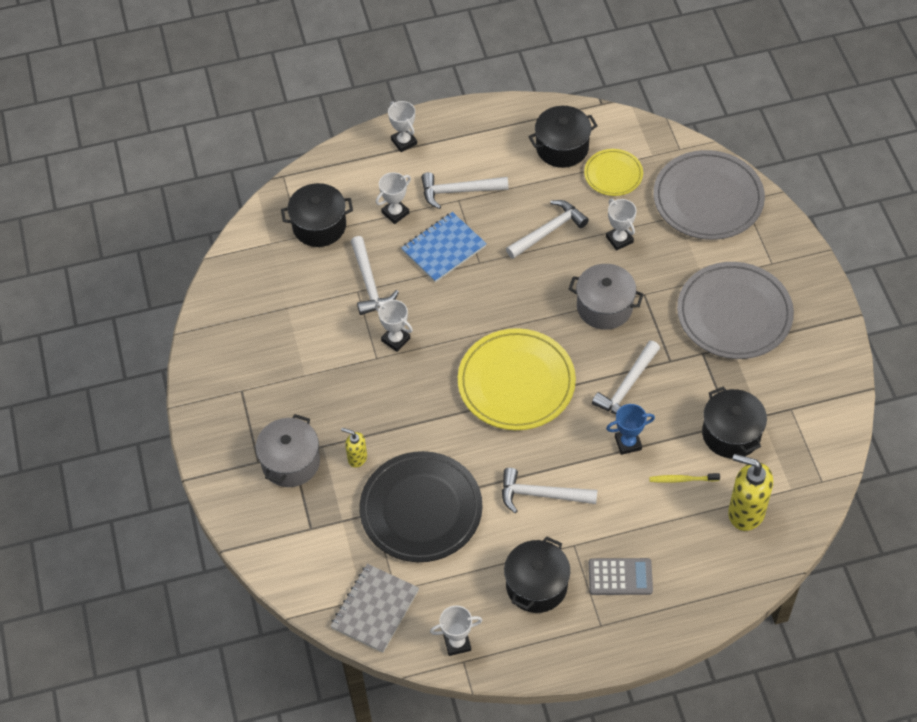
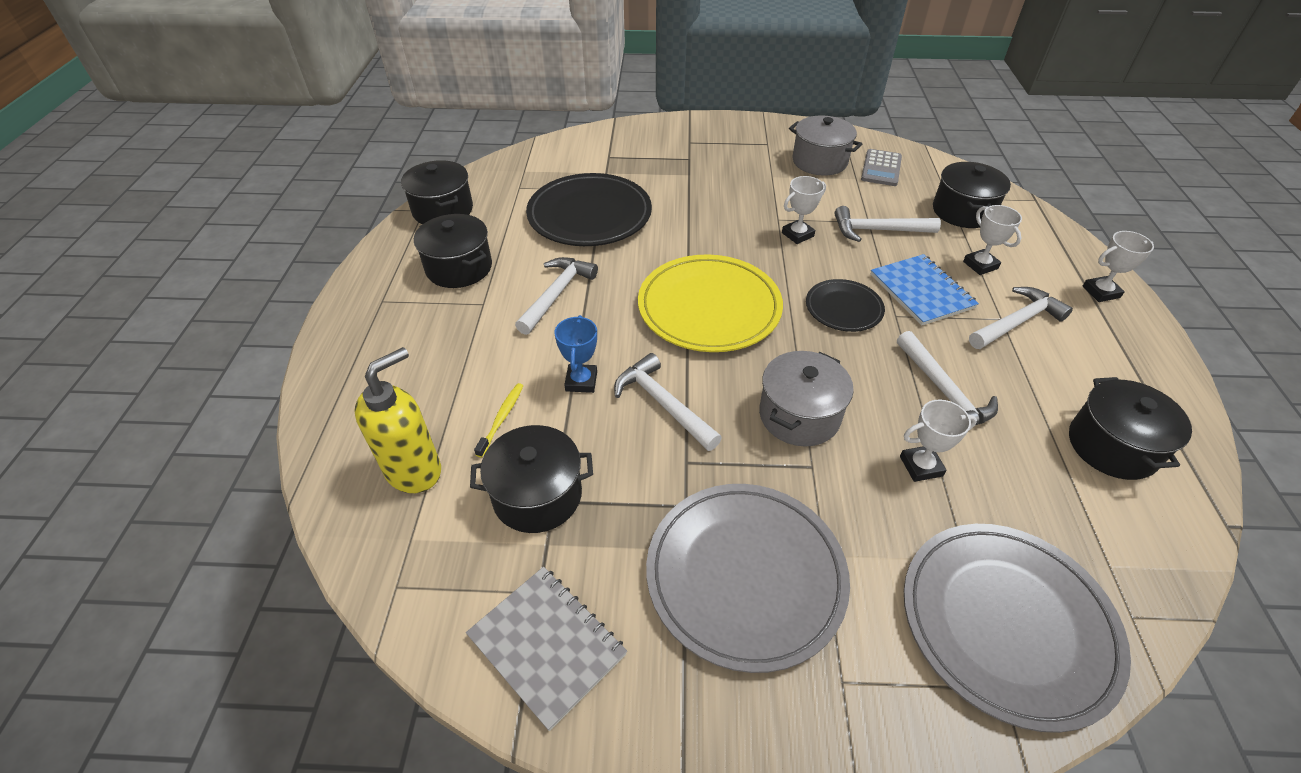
camera: 105 degrees right, 10 degrees down
grey pot [256,414,320,487] -> grey pot moved to [789,115,862,176]
grey notebook [330,564,419,653] -> grey notebook moved to [466,567,627,731]
yellow soap dispenser [341,428,367,468] -> none
white hammer [421,172,508,209] -> white hammer turned 45 degrees clockwise [969,287,1073,349]
white trophy [430,605,482,656] -> black pot [401,160,473,224]
yellow plate [584,149,643,196] -> none
grey calculator [589,558,653,595] -> grey calculator moved to [861,149,902,186]
none -> black plate [806,279,885,332]

